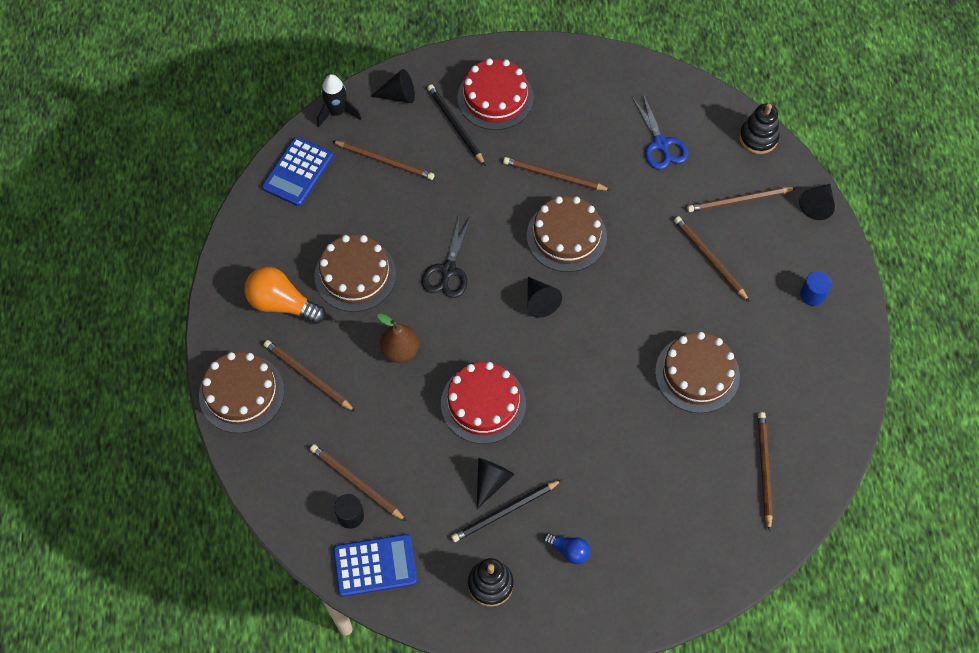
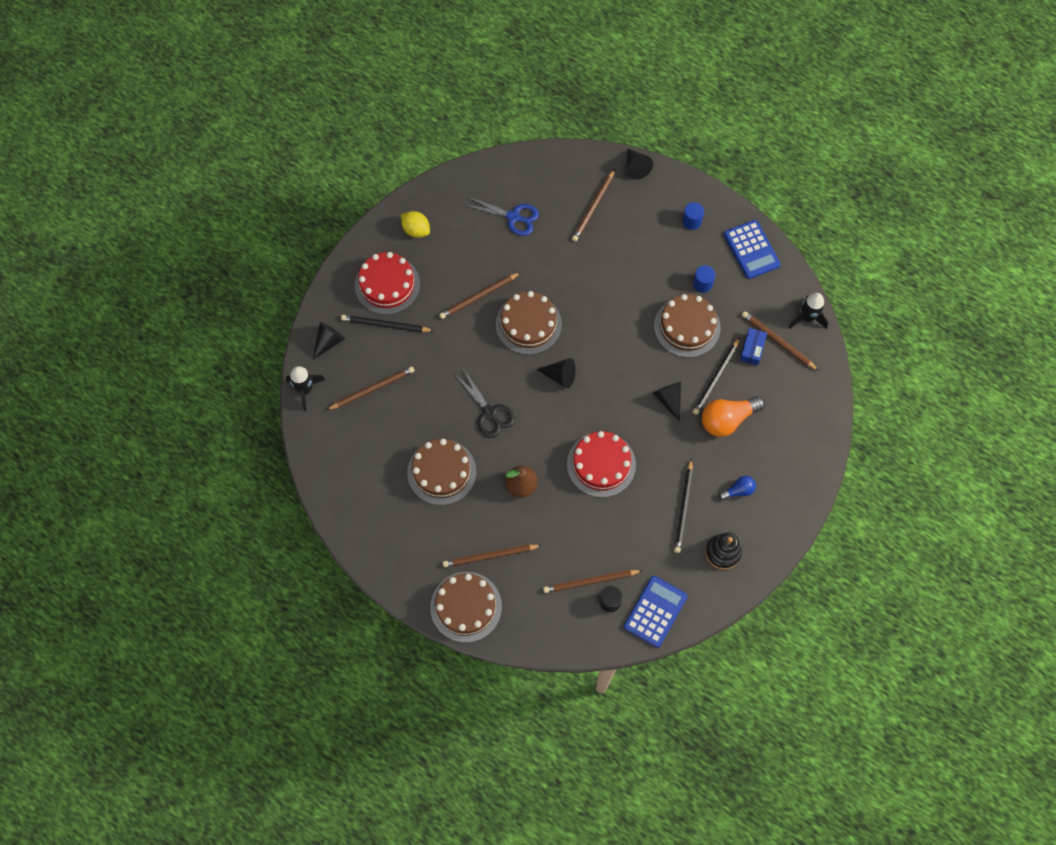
camera: 50 degrees left, 5 degrees up
orange light bulb [244,266,325,324] -> orange light bulb moved to [702,396,765,437]
blue calculator [262,137,333,206] -> blue calculator moved to [724,220,781,279]
black cone [477,458,515,509] -> black cone moved to [653,382,681,422]
brown pencil [674,216,750,302] -> none
black stacking toy [739,103,780,154] -> none
none -> yellow lemon [401,211,430,238]
none -> blue cylinder [693,265,715,293]
none -> black pencil [693,337,740,415]
none -> blue box [740,328,767,366]
none -> black rocket [789,293,828,329]

